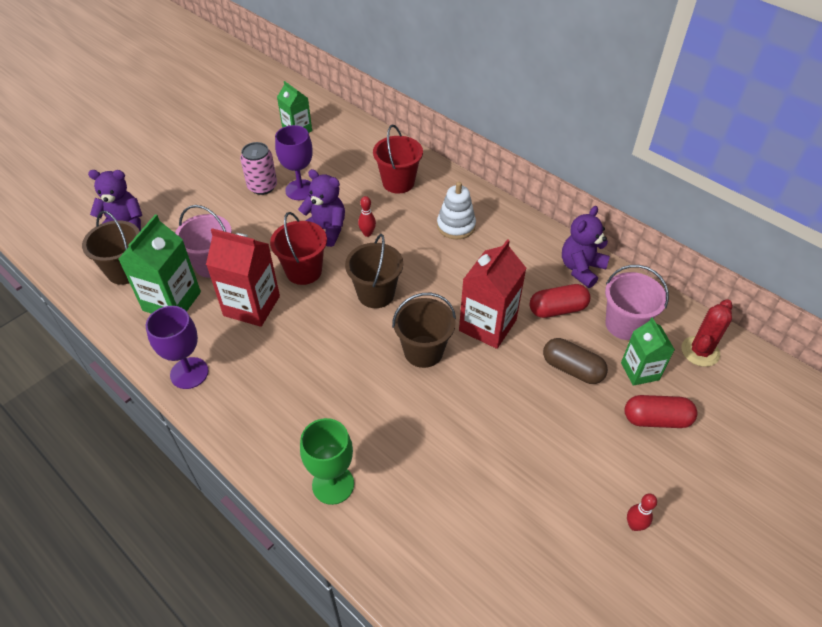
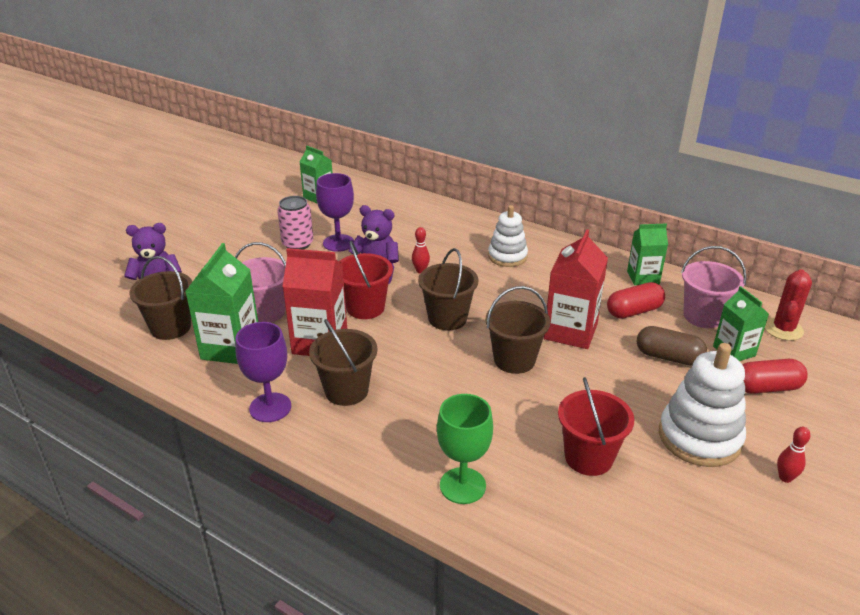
camera: 10 degrees left, 15 degrees down
red bucket [373,125,423,194] -> red bucket moved to [558,377,634,476]
purple teddy bear [562,206,610,288] -> green carton [627,223,668,285]
none -> brown bucket [309,319,377,406]
none -> white stacking toy [659,343,746,467]

